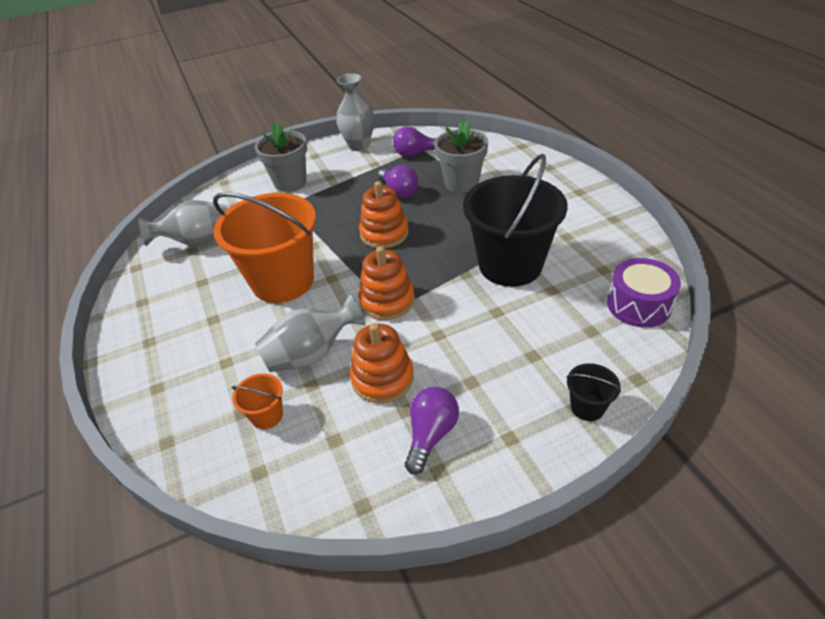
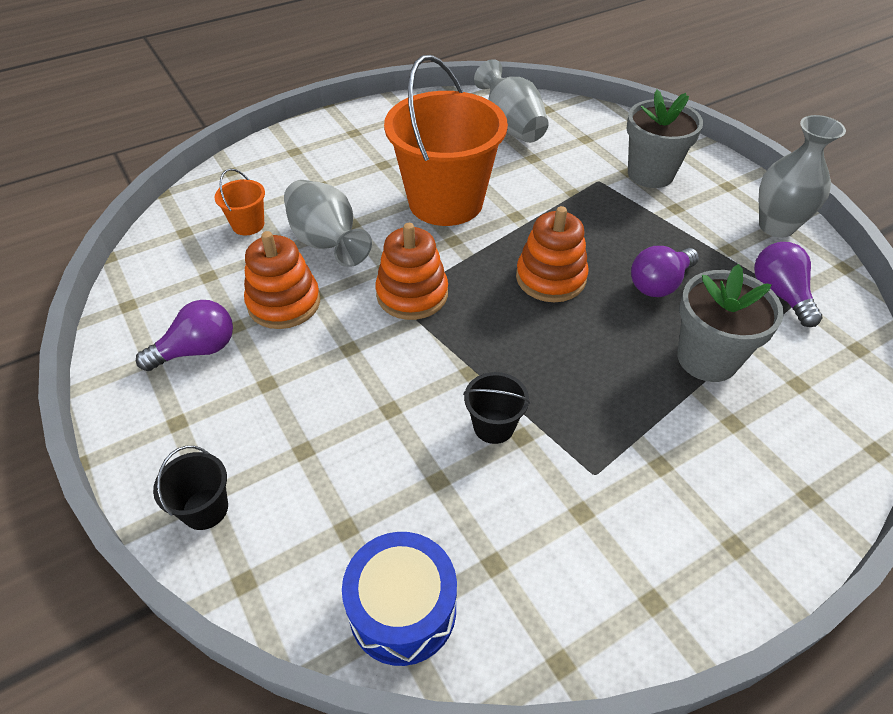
camera: 80 degrees right, 5 degrees up
purple light bulb [405,387,459,475] -> purple light bulb turned 45 degrees counterclockwise [136,300,233,371]
black bucket [463,154,568,287] -> black bucket [463,372,530,444], size x0.41
purple drum [607,258,681,328] -> blue drum [342,532,457,666]

